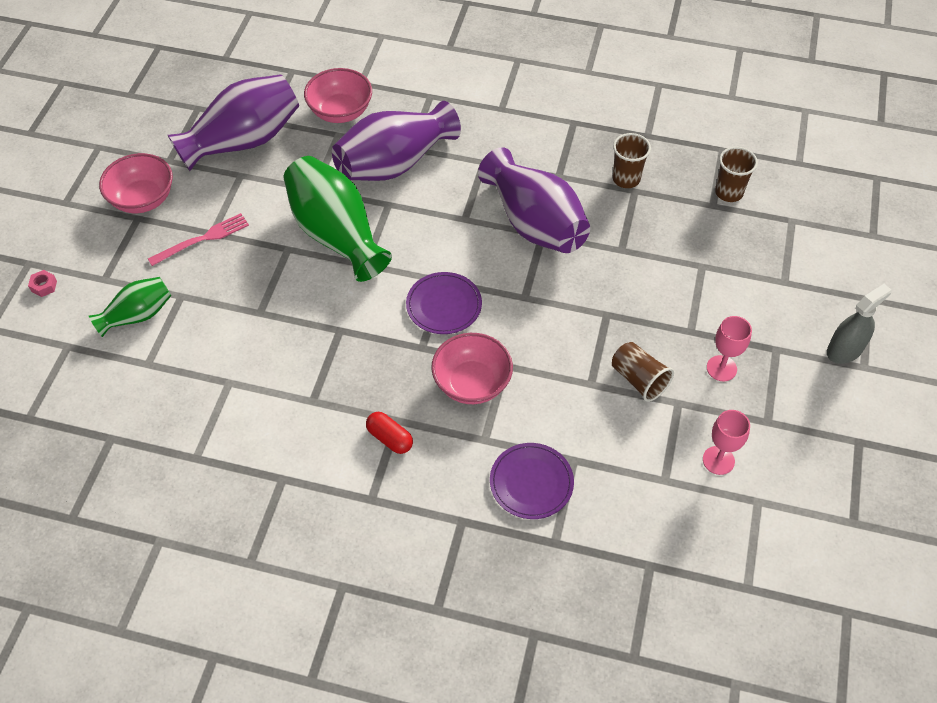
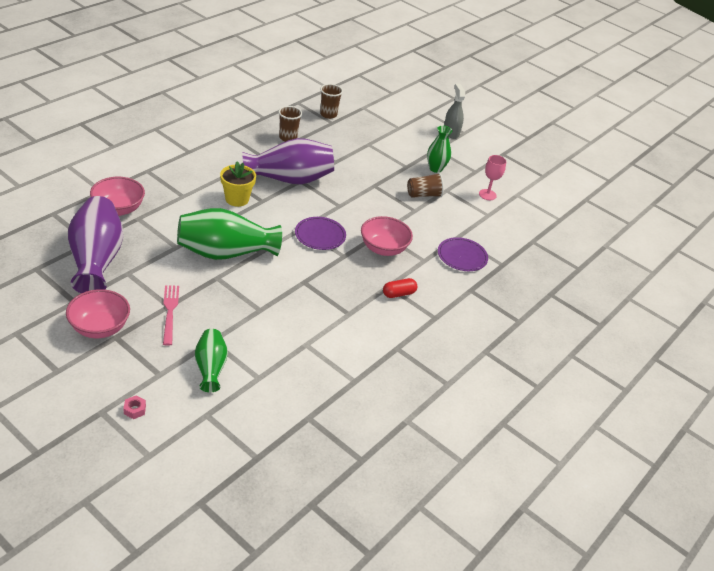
camera: 70 degrees left, 15 degrees down
purple vase [332,101,461,181] -> none
pink goblet [707,316,752,381] -> green vase [427,126,452,173]
none -> yellow flower pot [220,161,256,207]

